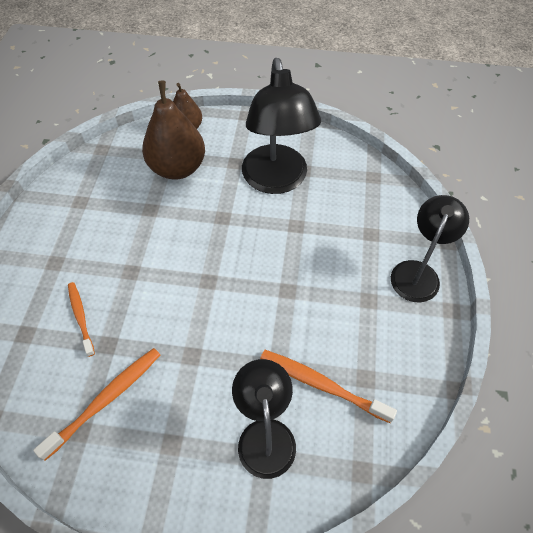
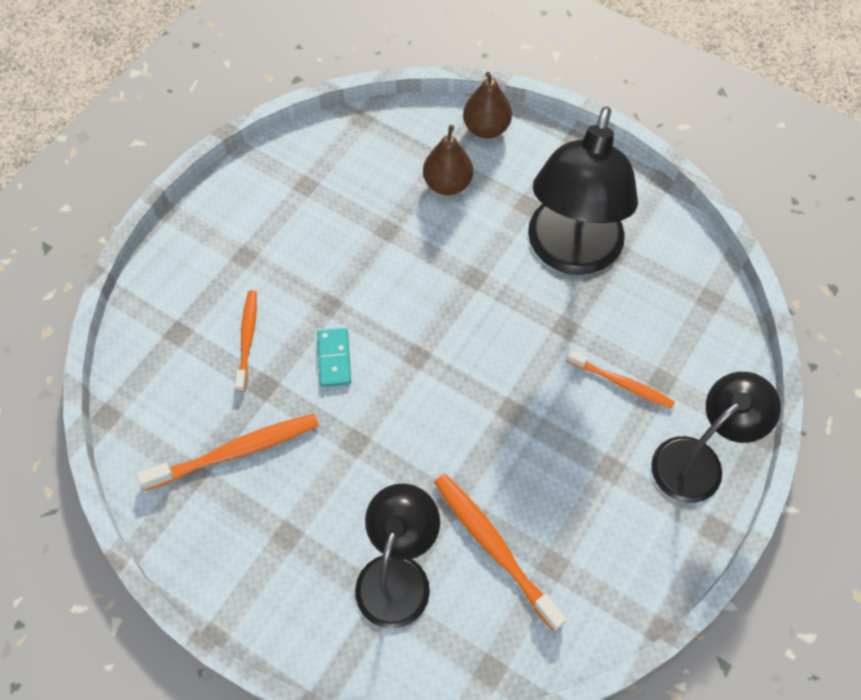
camera: 25 degrees right, 5 degrees up
brown pear [142,81,205,180] -> brown pear [423,125,473,195], size x0.58
none -> turquoise domino [317,328,351,387]
none -> orange toothbrush [566,350,675,409]

